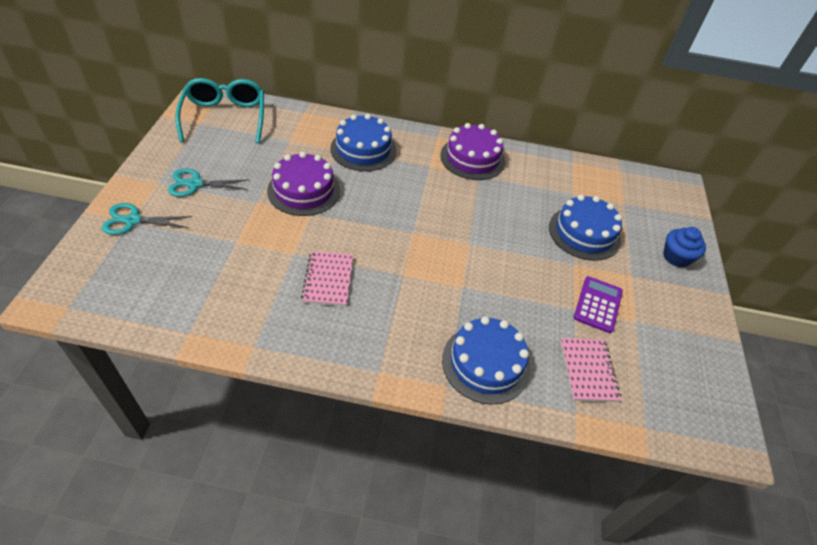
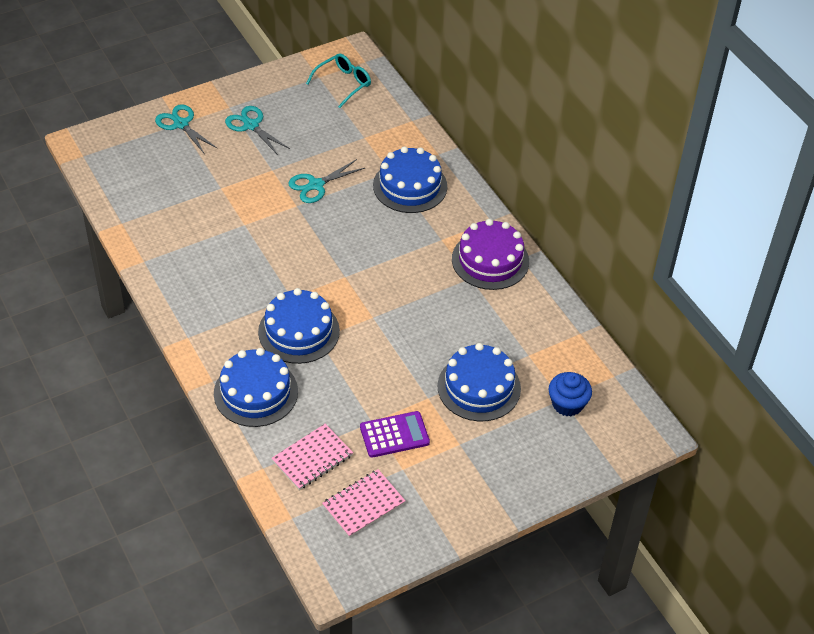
camera: 55 degrees right, 0 degrees up
turquoise glasses [175,78,264,143] -> turquoise glasses [306,53,371,108], size x0.62
purple cake [267,152,340,216] -> turquoise scissors [288,159,365,203]
pink notebook [301,251,353,306] -> pink notebook moved to [322,469,406,538]
blue cupcake [663,227,706,268] -> blue cupcake moved to [549,372,592,416]
none -> blue cake [258,288,340,364]

